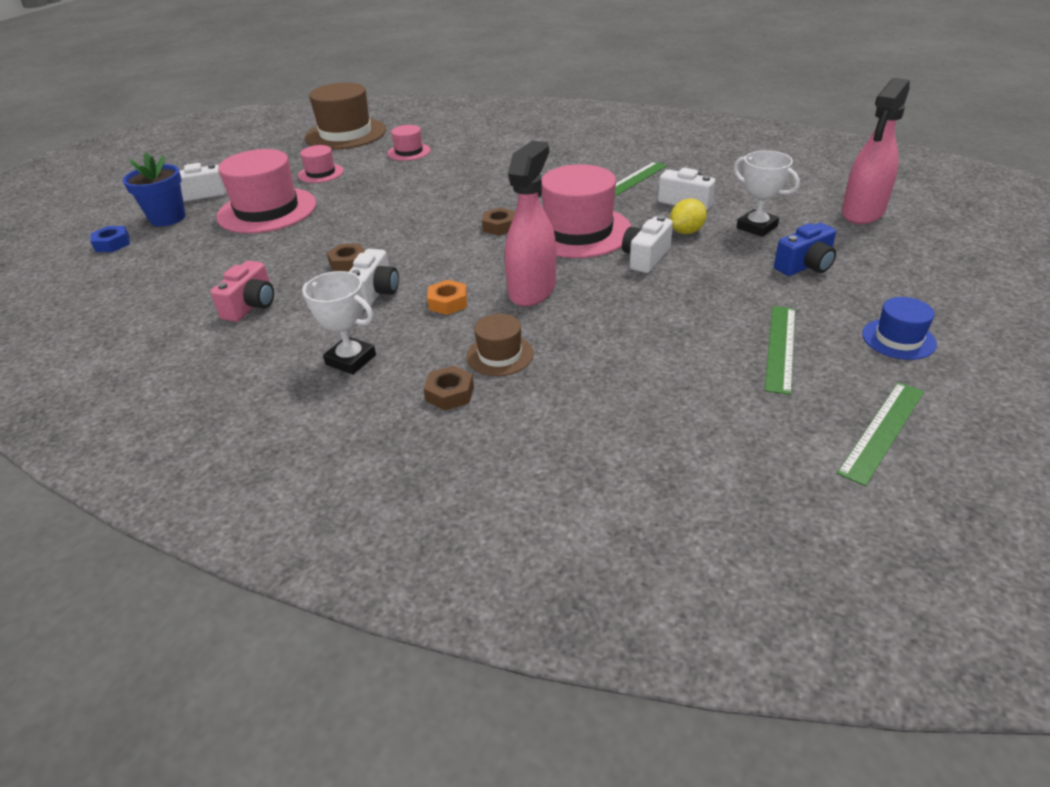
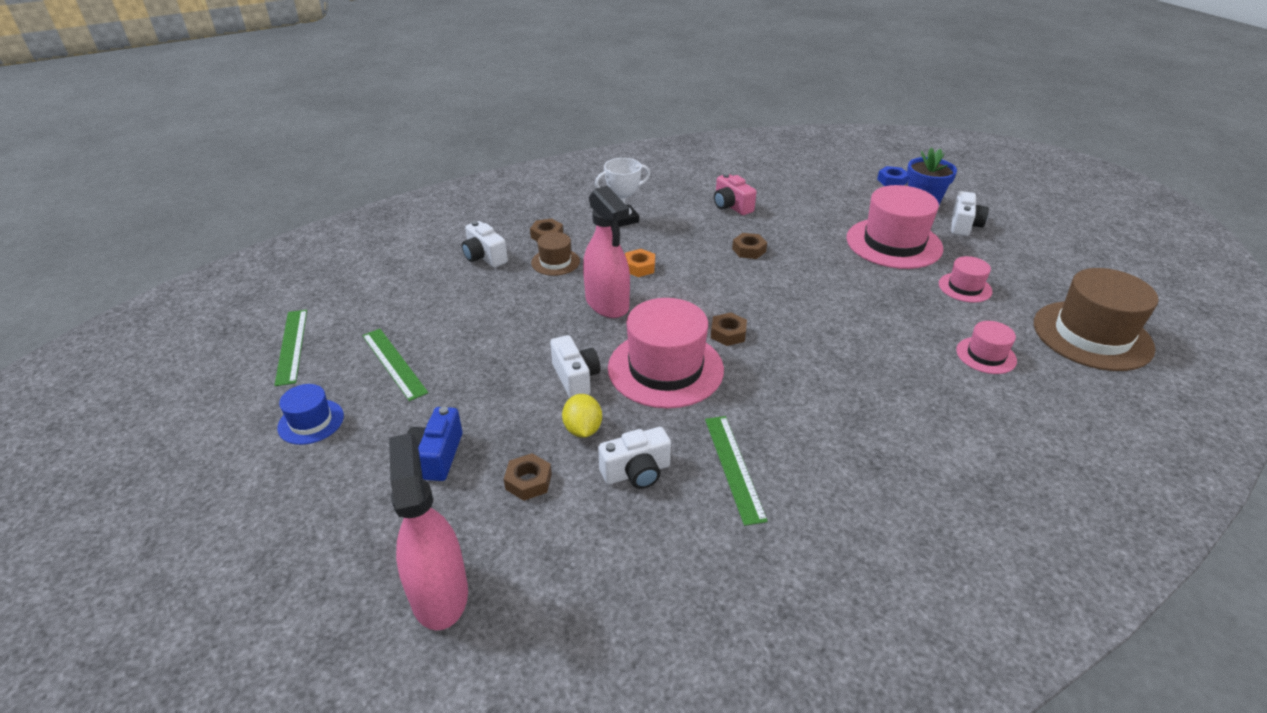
camera: 125 degrees right, 0 degrees up
white camera [349,249,399,309] -> white camera moved to [462,221,508,267]
white trophy [733,151,800,237] -> brown nut [504,453,552,501]

